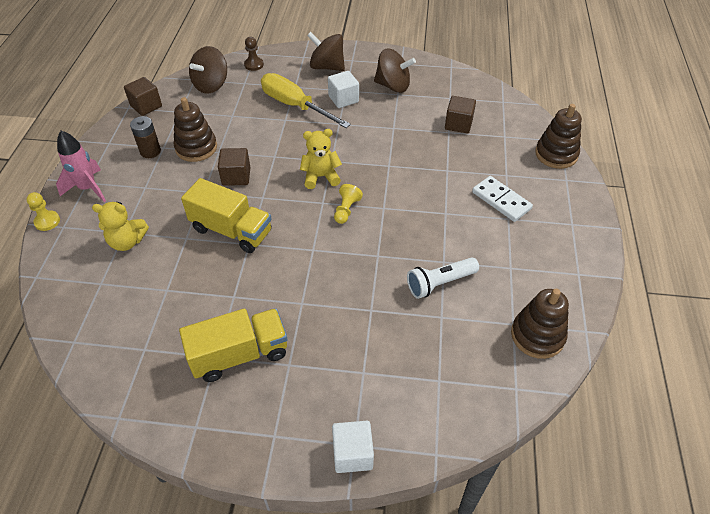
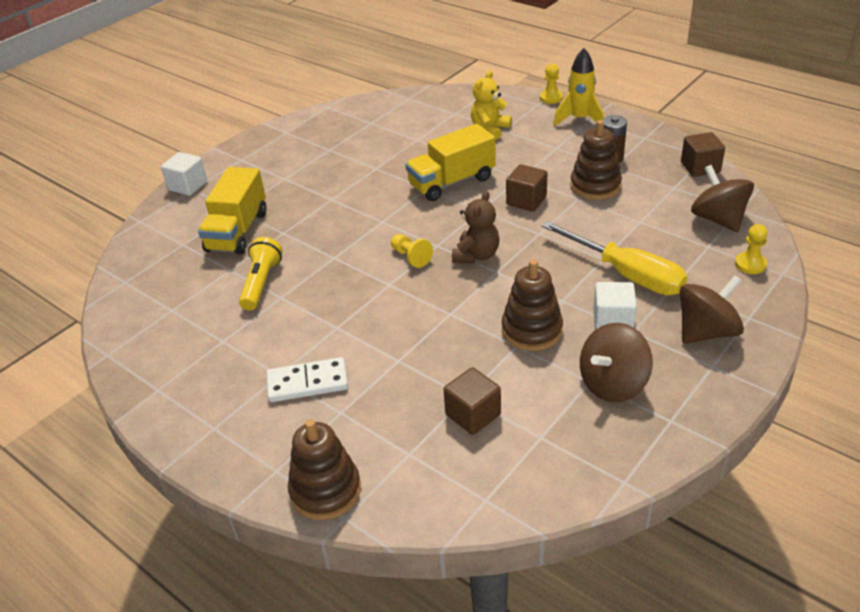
camera: 125 degrees right, 10 degrees down
pink rocket [56,131,106,202] -> yellow rocket [553,48,604,126]
yellow truck [179,309,288,382] -> yellow truck moved to [198,167,267,255]
brown pawn [244,37,264,71] -> yellow pawn [735,224,768,274]
yellow screwdriver [261,73,351,128] -> yellow screwdriver turned 60 degrees clockwise [541,221,687,295]
yellow teddy bear [300,129,342,189] -> brown teddy bear [452,191,500,263]
white flashlight [407,257,479,299] -> yellow flashlight [239,237,282,310]
brown stacking toy [511,289,569,359] -> brown stacking toy moved to [502,260,563,351]

